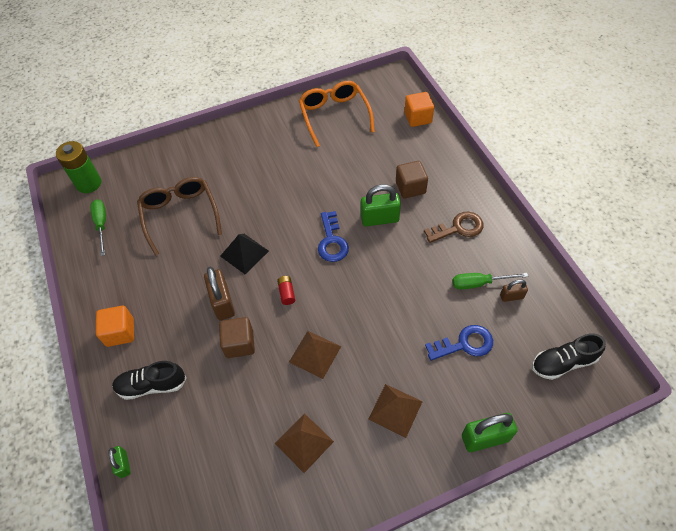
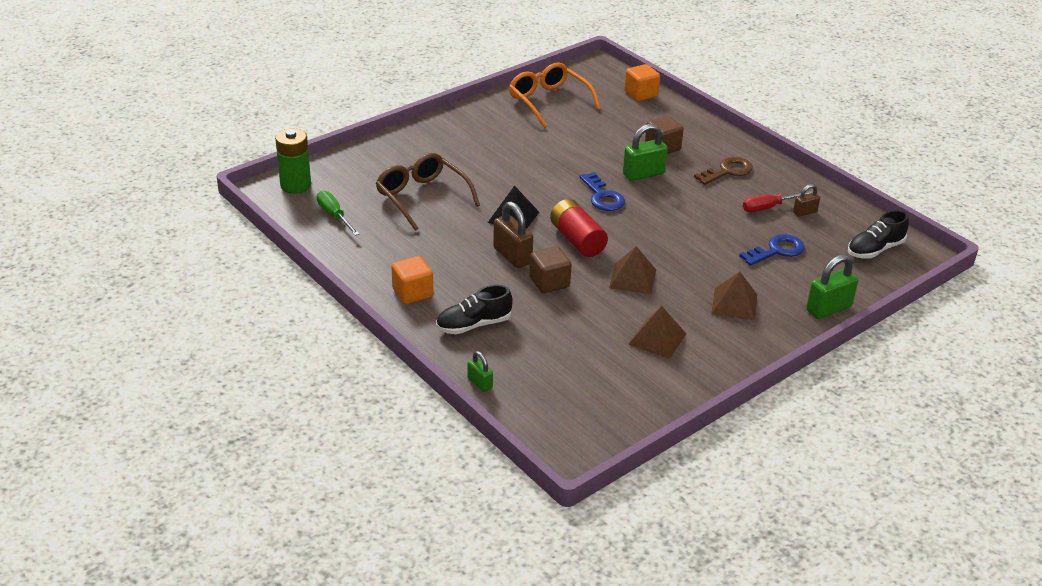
camera: 20 degrees left, 20 degrees down
red battery [277,276,295,305] -> red battery [550,199,608,257], size x2.11
green screwdriver [453,273,528,289] -> red screwdriver [743,190,813,212]

